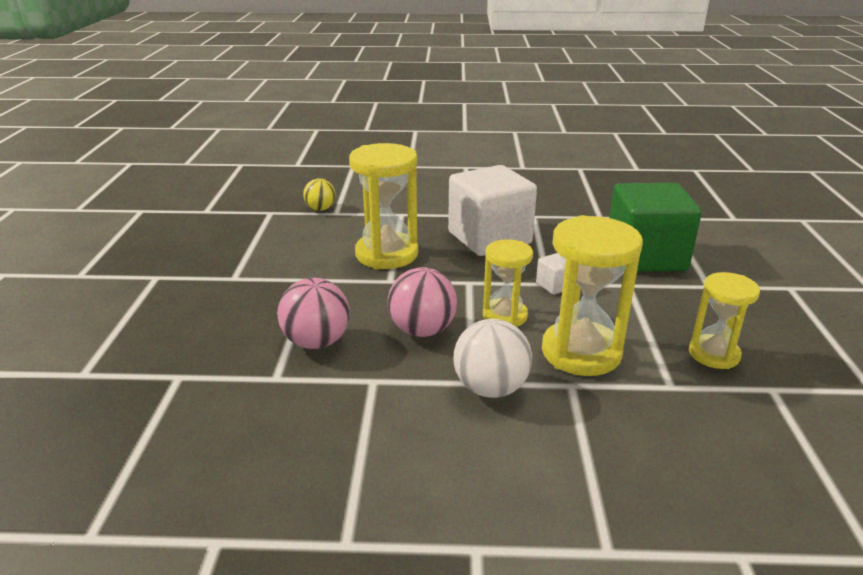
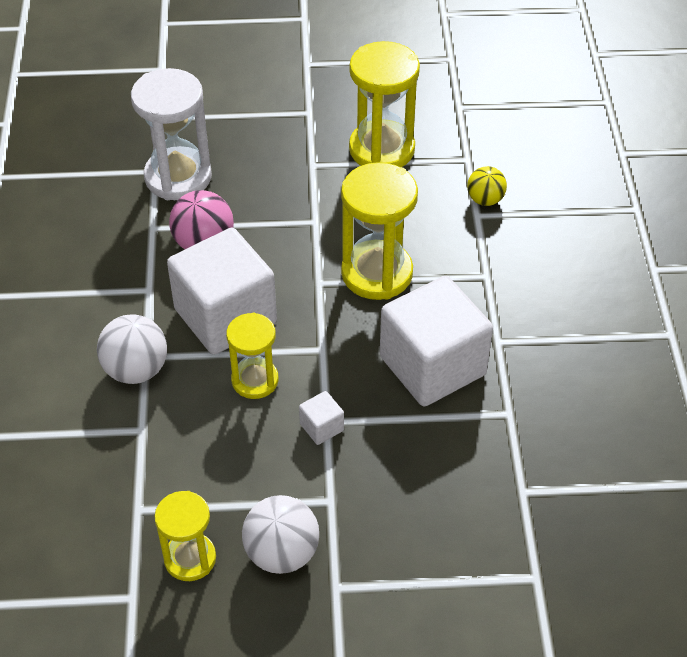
camera: 85 degrees right, 20 degrees up
pink ball [388,267,457,337] -> white cube [167,228,277,355]
yellow hourglass [542,215,643,376] -> yellow hourglass moved to [349,41,420,167]
green cube [609,183,702,272] -> none
none -> white hourglass [131,68,212,200]
none -> white ball [242,495,319,574]

